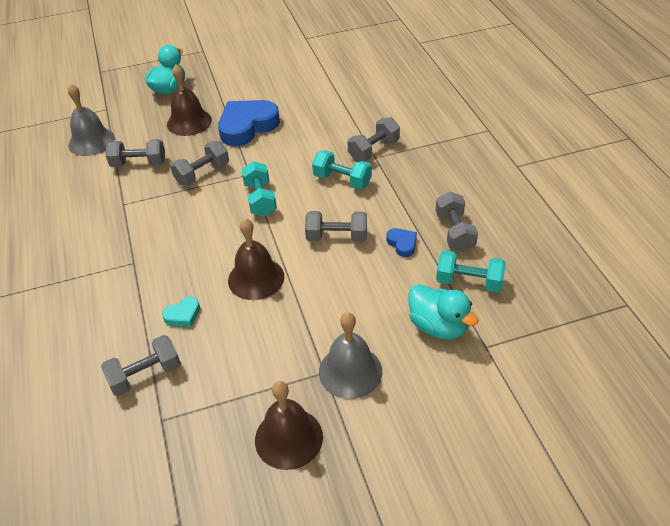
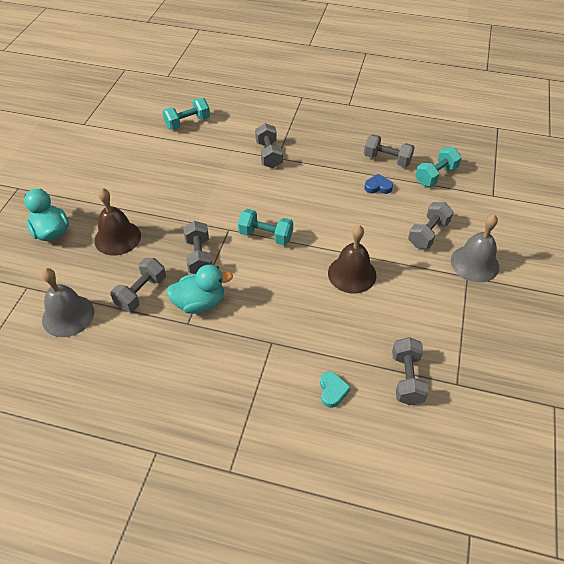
camera: 60 degrees left, 5 degrees up
turquoise heart [162,297,200,327] -> turquoise heart moved to [320,371,351,408]
blue heart [218,100,280,146] -> none
brown bell [255,381,323,470] -> none
grey dumbbell [305,211,367,242] -> grey dumbbell moved to [408,202,453,249]
turquoise dumbbell [312,150,372,190] -> turquoise dumbbell moved to [163,98,210,130]
turquoise duck [408,284,479,340] -> turquoise duck moved to [166,265,233,314]

